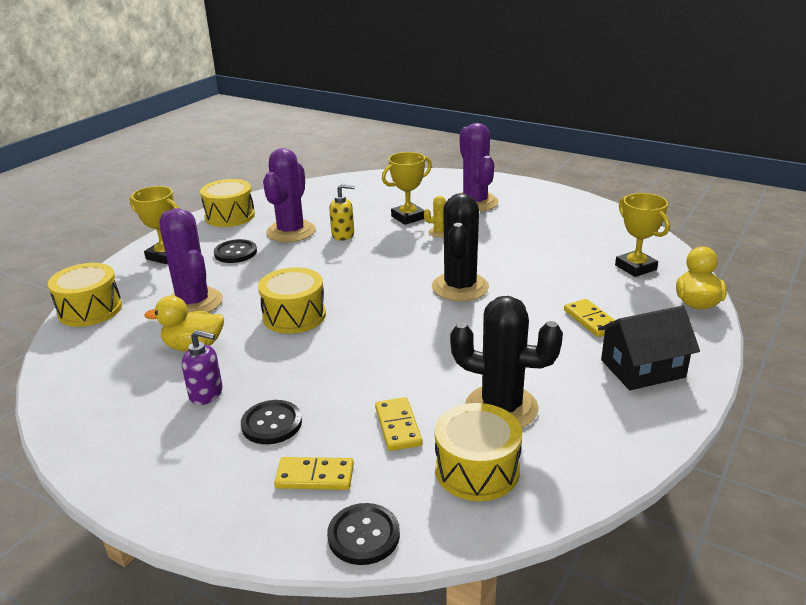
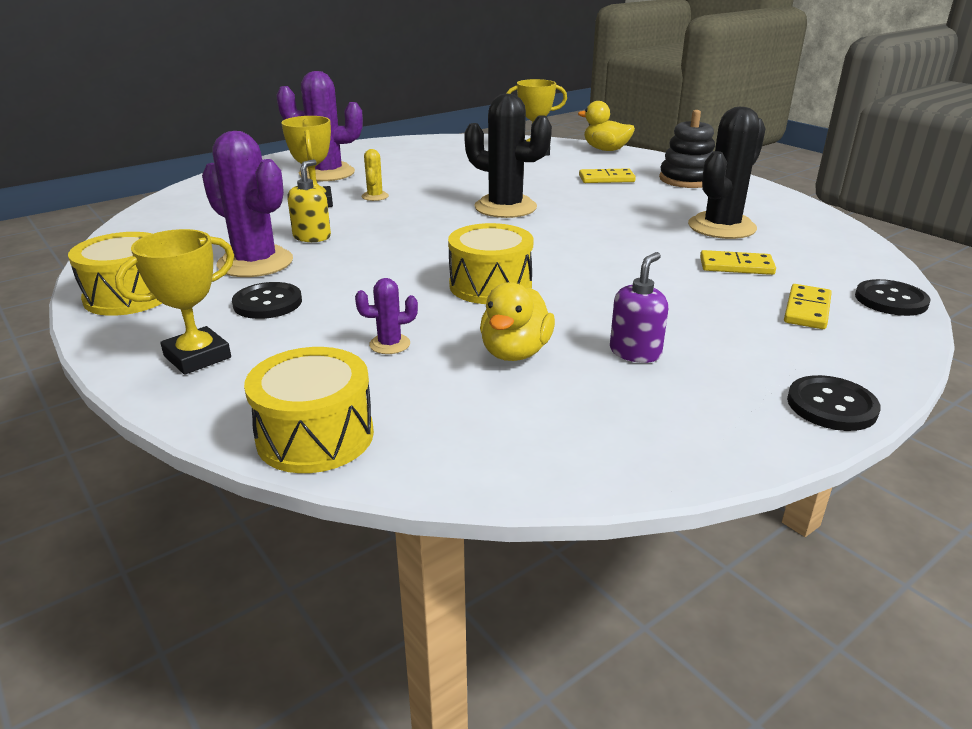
camera: 70 degrees left, 0 degrees up
purple cactus [159,208,223,313] -> purple cactus [355,278,418,354], size x0.45
black button [241,400,302,444] -> black button moved to [787,375,880,431]
yellow drum [435,403,522,501] -> none
black house [598,306,700,390] -> black stacking toy [659,110,715,188]

